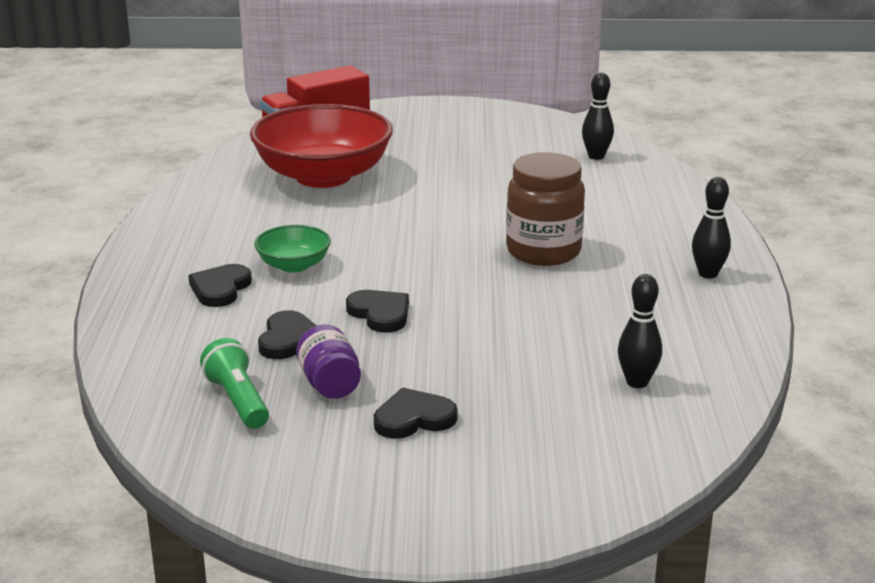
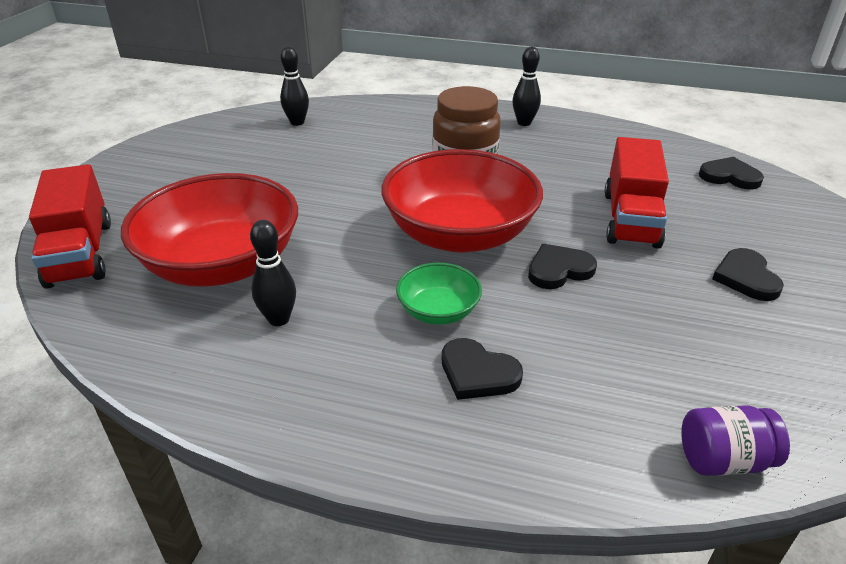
camera: 75 degrees left, 10 degrees up
green flashlight [200,338,269,429] -> none
black heart [258,310,316,359] -> black heart moved to [699,157,764,190]
purple jar [296,325,361,399] -> purple jar moved to [681,405,790,476]
black bowling pin [618,274,662,388] -> black bowling pin moved to [250,220,296,326]
none -> red bowl [382,149,543,252]
none -> red truck [604,137,669,249]

